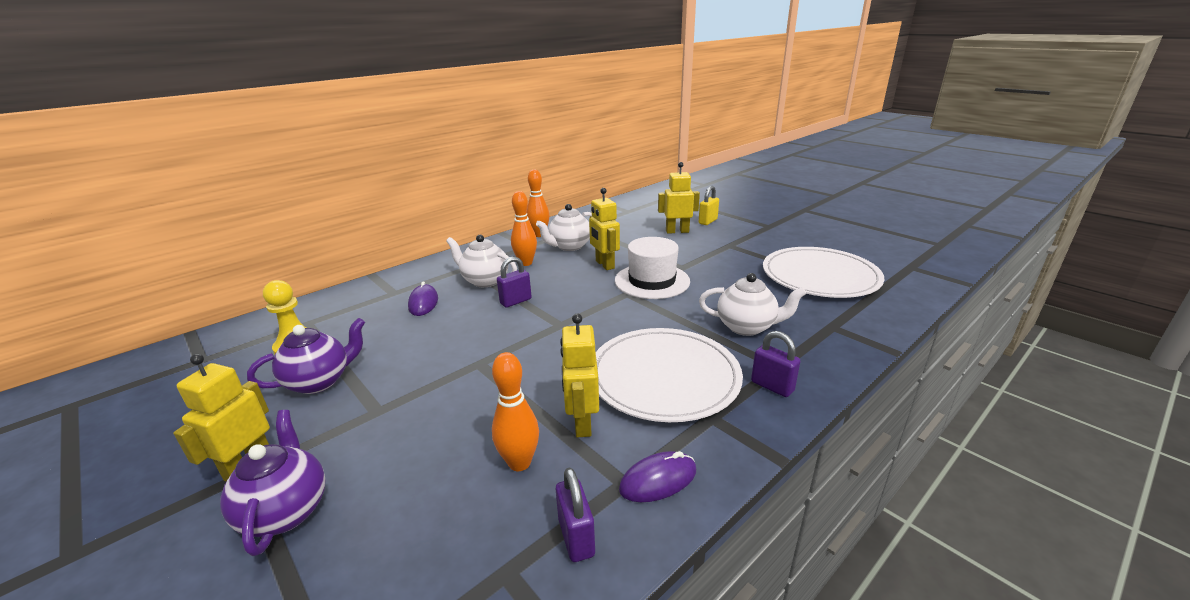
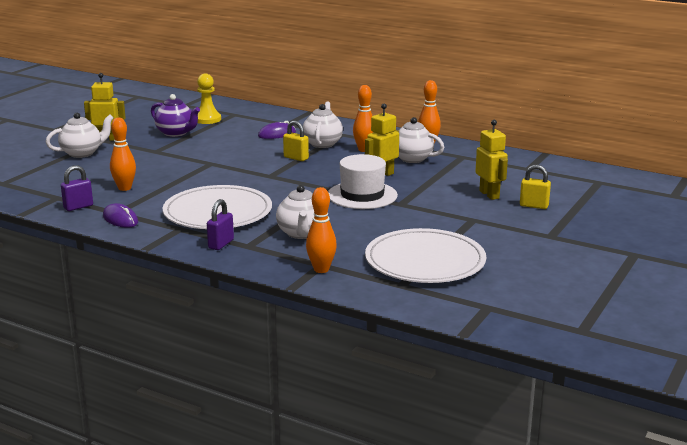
camera: 70 degrees right, 5 degrees down
purple teapot [220,410,325,556] -> white teapot [46,113,114,158]
purple padlock [497,256,532,308] -> yellow padlock [283,121,309,161]
yellow robot [560,314,599,437] -> none
none -> orange bowling pin [306,187,337,273]

